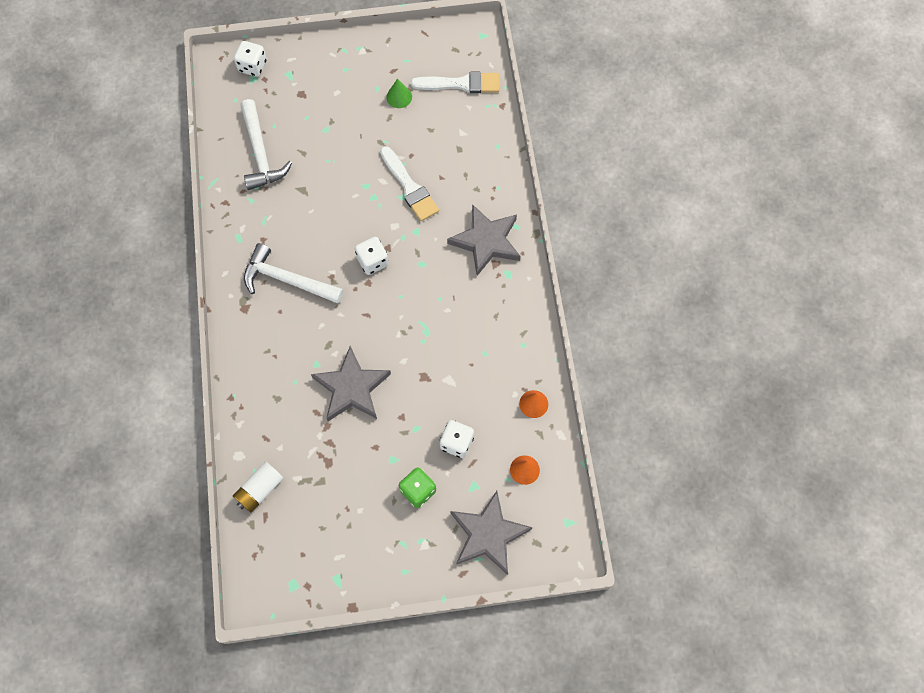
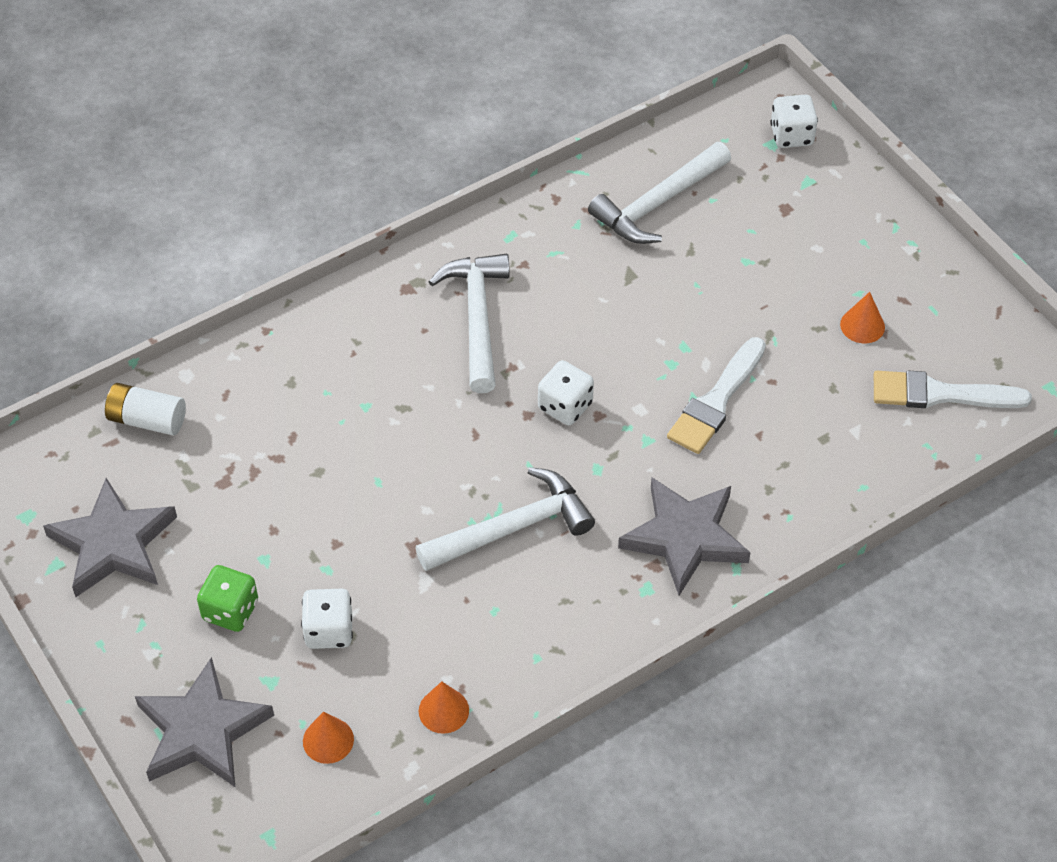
camera: 65 degrees right, 15 degrees down
grey star [311,346,391,421] -> grey star moved to [43,478,177,597]
green cone [386,78,412,108] -> orange cone [840,292,885,343]
white brush [411,72,499,93] -> white brush turned 120 degrees clockwise [874,370,1032,408]
none -> white hammer [416,467,595,571]

